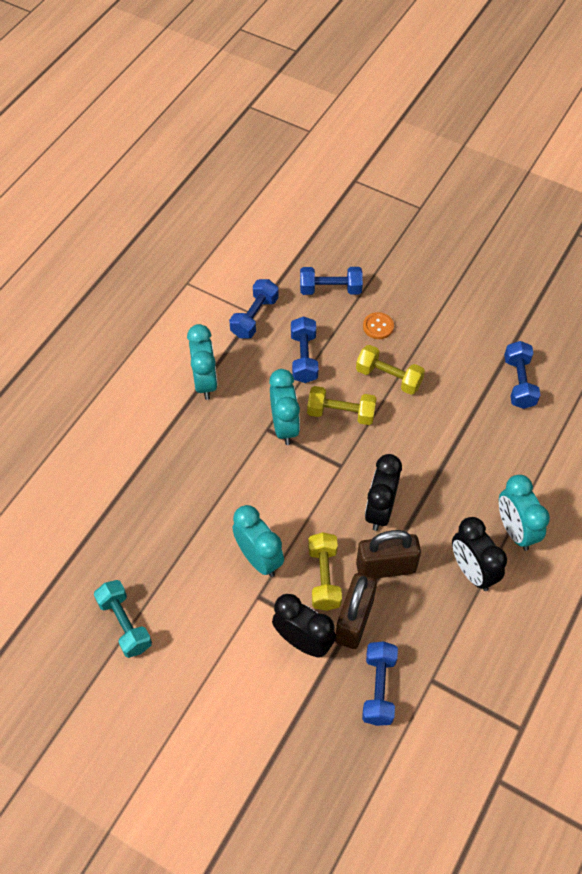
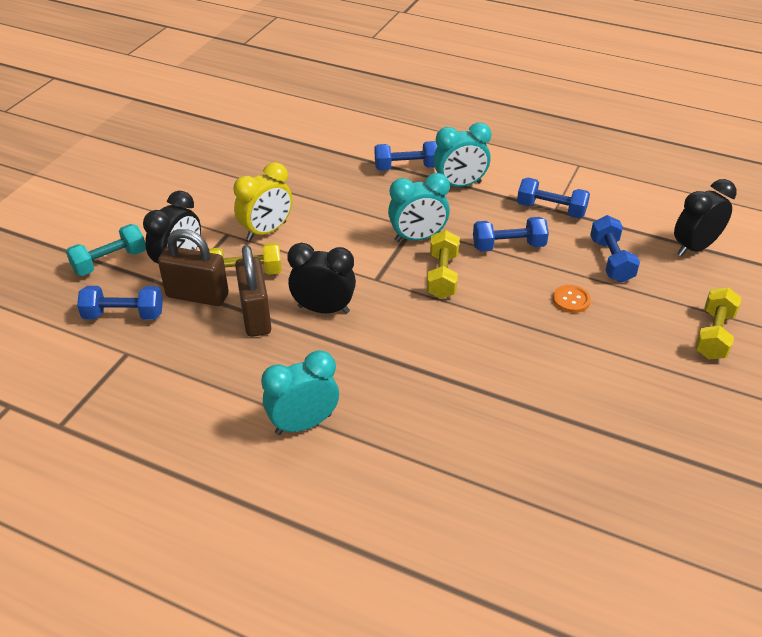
camera: 85 degrees right, 15 degrees down
turquoise dumbbell [94,580,152,658] -> turquoise dumbbell moved to [66,224,146,276]
turquoise clock [232,505,284,577] -> yellow clock [233,162,293,241]
yellow dumbbell [356,345,425,395] -> yellow dumbbell moved to [695,287,741,359]
black clock [452,517,507,591] -> black clock moved to [674,179,737,256]
blue dumbbell [504,341,540,409] -> blue dumbbell moved to [375,141,437,171]

